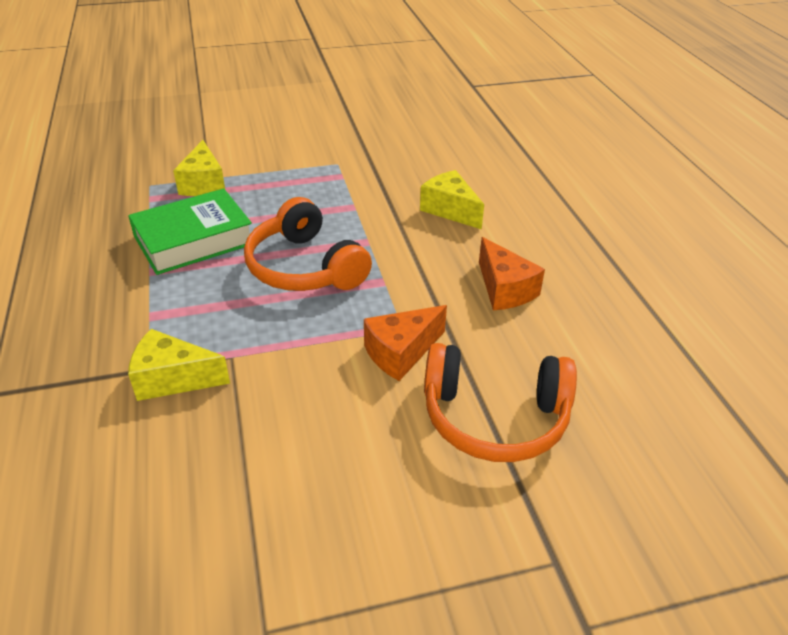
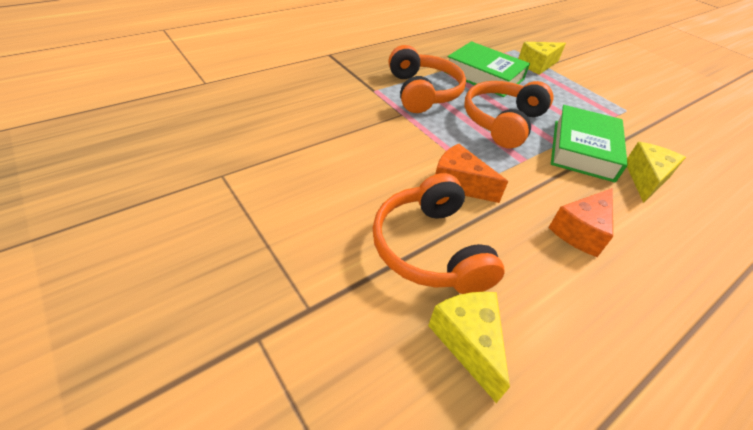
camera: 65 degrees right, 5 degrees up
yellow cheese [128,329,230,401] -> yellow cheese moved to [428,292,510,403]
none -> orange headphones [389,45,466,113]
none -> green book [551,105,628,182]

